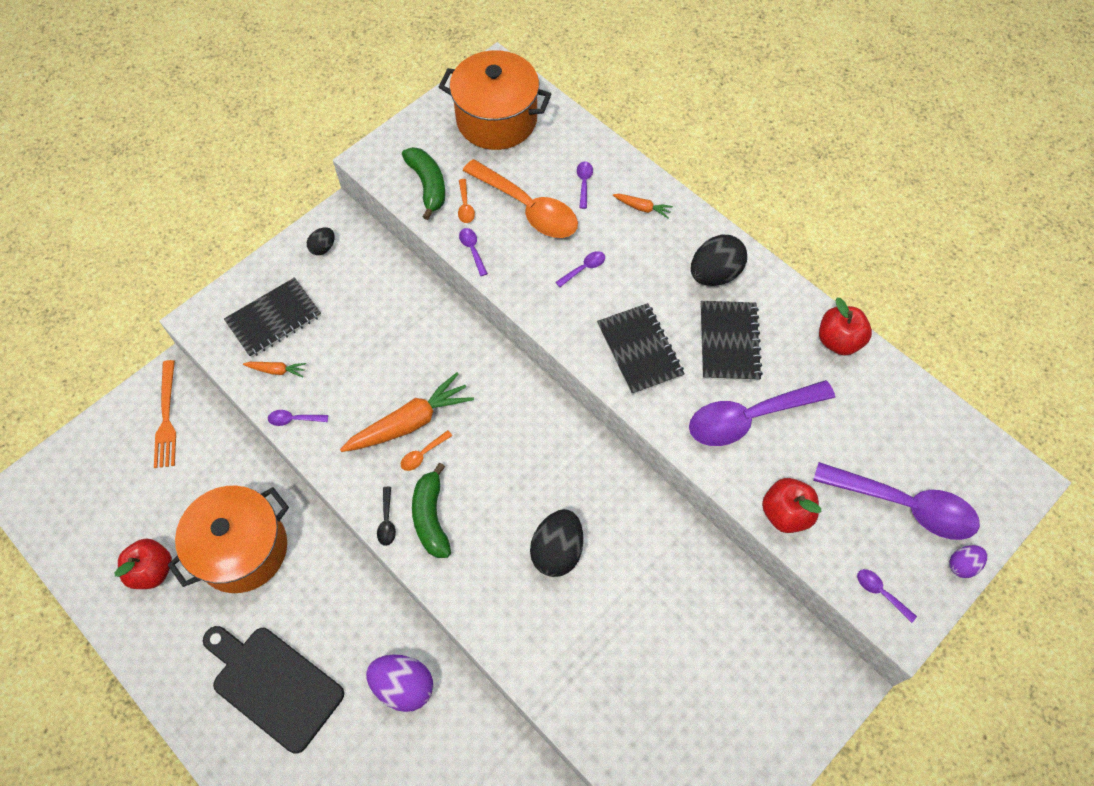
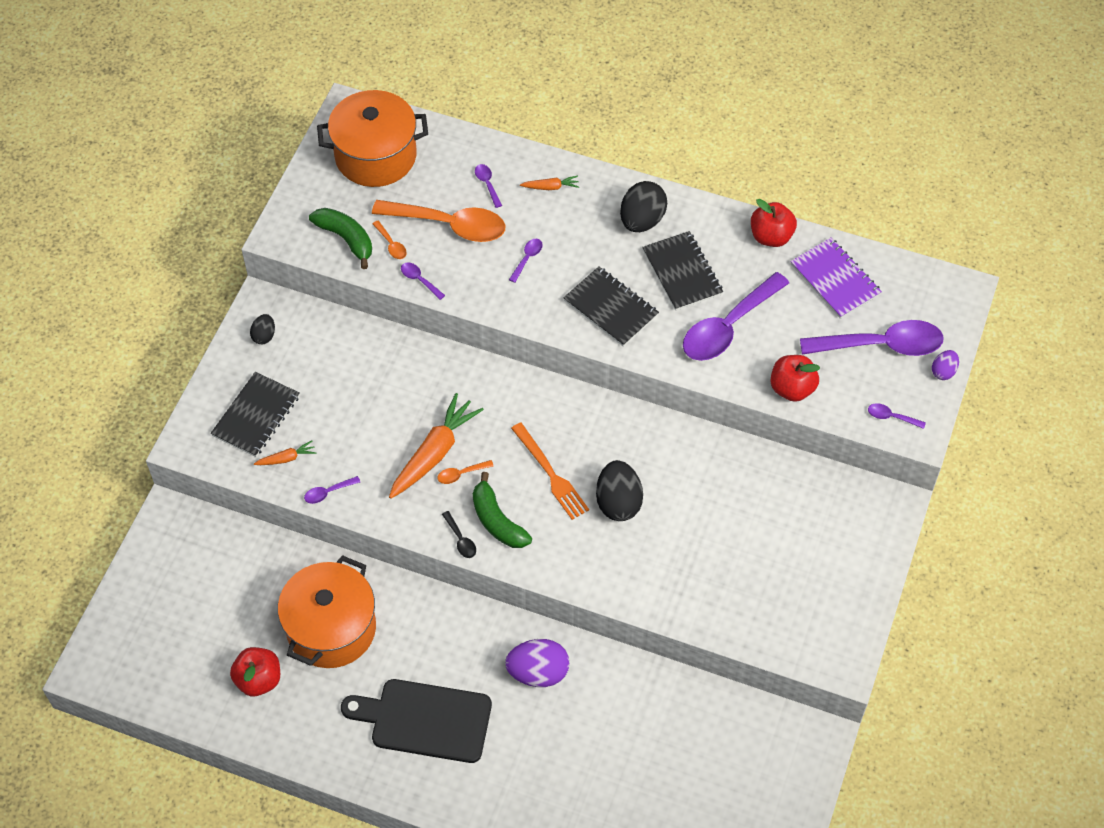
camera: 25 degrees left, 5 degrees down
orange fork [154,360,176,468] -> orange fork moved to [511,422,589,520]
orange spoon [401,430,452,471] -> orange spoon turned 45 degrees clockwise [437,460,494,484]
none -> purple notebook [790,238,882,319]

